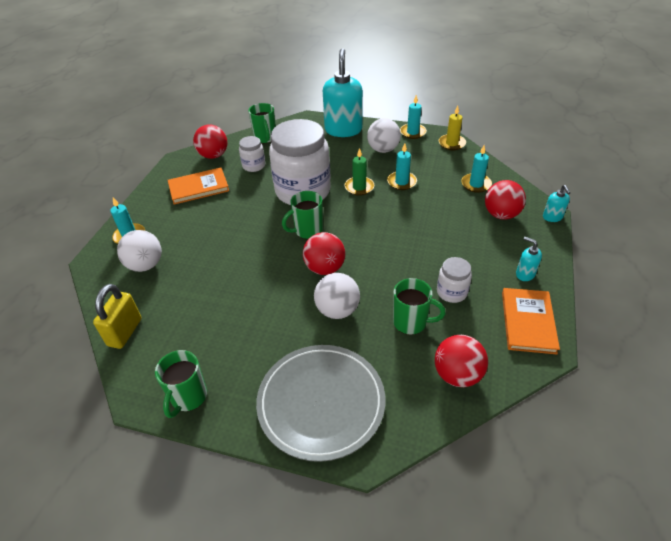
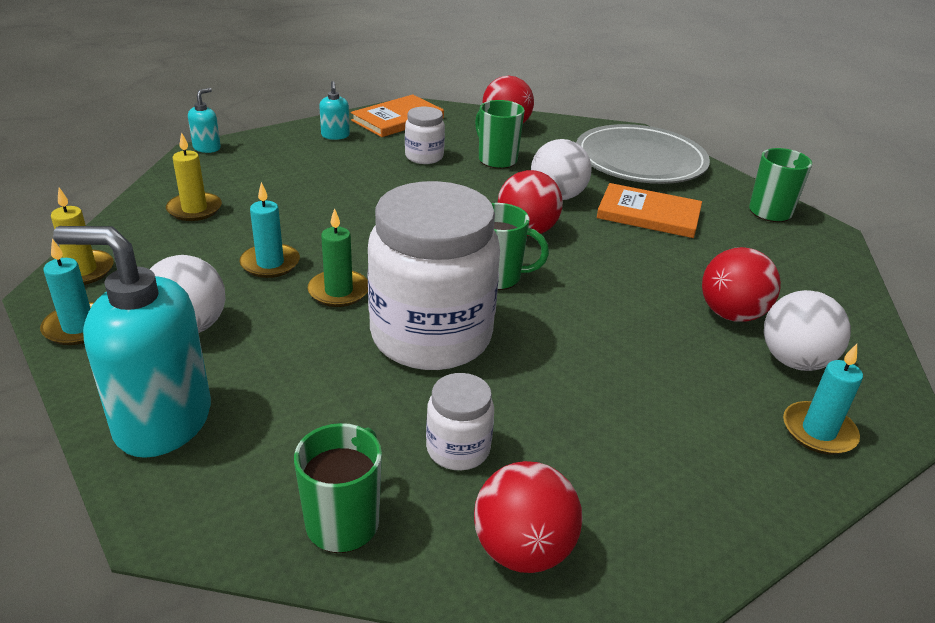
camera: 145 degrees left, 10 degrees down
yellow padlock [93,284,142,349] -> none
orange book [168,168,229,205] -> orange book moved to [597,183,702,238]
turquoise soap dispenser [323,48,363,137] -> turquoise soap dispenser turned 60 degrees clockwise [53,226,211,458]
turquoise candle [461,146,492,193] -> yellow candle [166,132,222,221]
red ball [485,180,526,220] -> red ball moved to [702,247,781,322]

